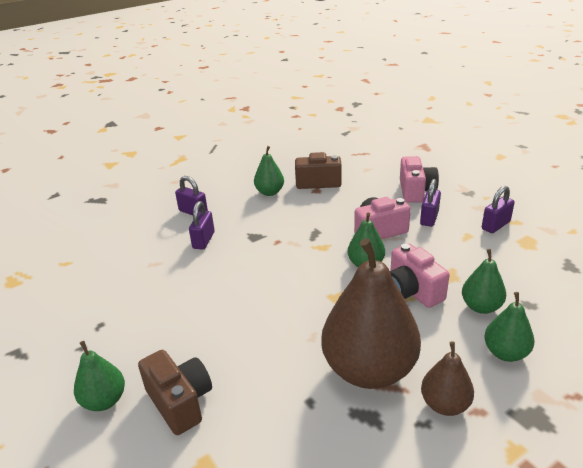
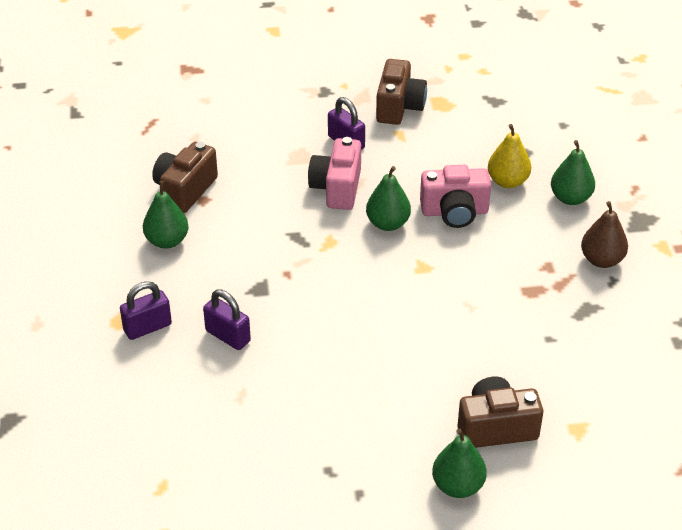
camera: 65 degrees left, 10 degrees up
brown pear [321,238,421,389] -> none
pink camera [400,156,439,203] -> none
green pear [462,249,506,314] -> yellow pear [488,124,531,188]
purple padlock [482,186,515,233] -> brown camera [376,59,427,125]

